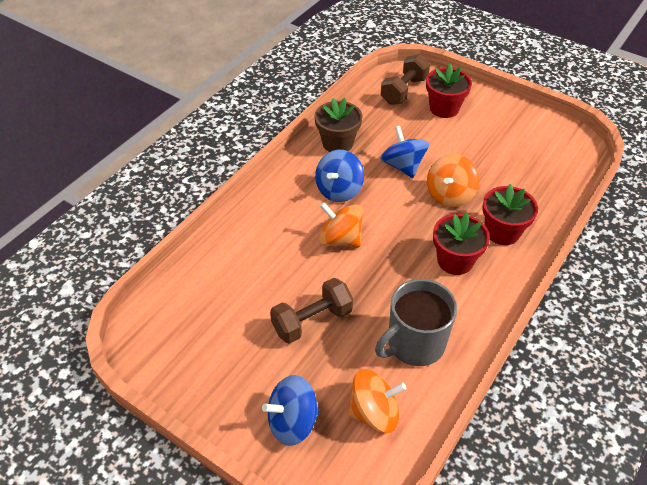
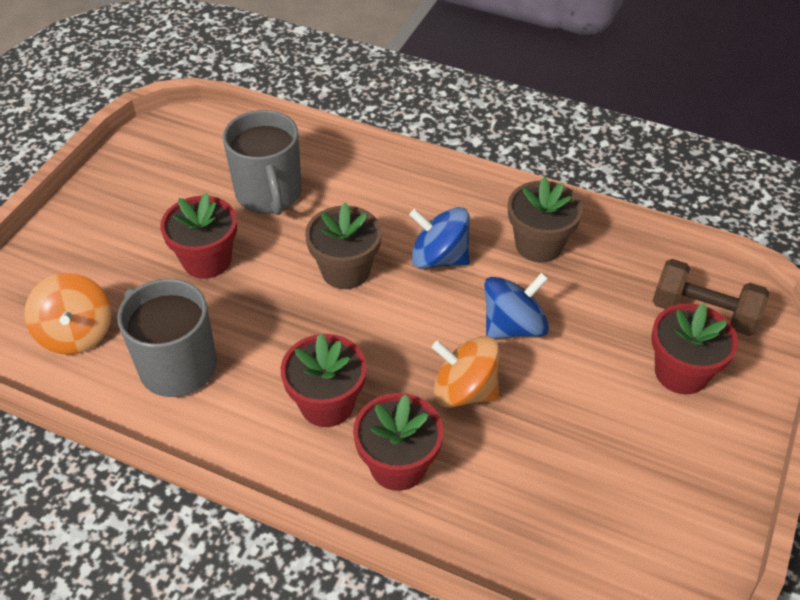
camera: 80 degrees right, 0 degrees up
blue spinning top [262,375,319,446] -> none
brown dumbbell [270,278,353,344] -> red flower pot [160,193,237,279]
orange spinning top [319,202,363,247] -> brown flower pot [305,202,382,289]
none -> grey mug [223,110,302,215]

